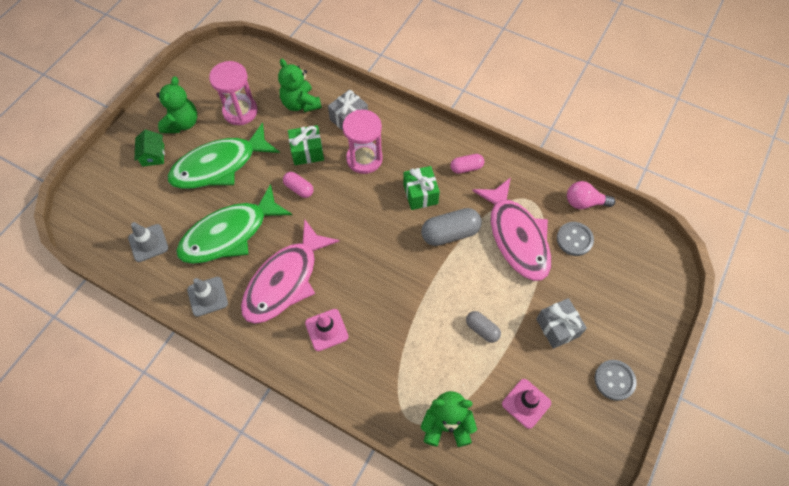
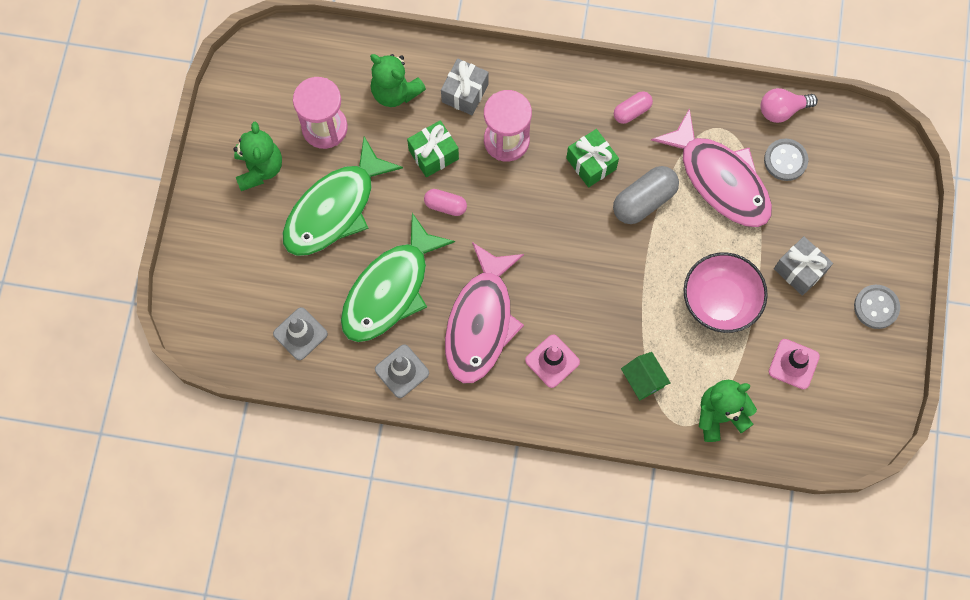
camera: 20 degrees left, 10 degrees up
green house [135,129,165,167] -> green house moved to [621,352,670,400]
grey capsule [466,311,501,343] -> pink bowl [683,252,768,333]

